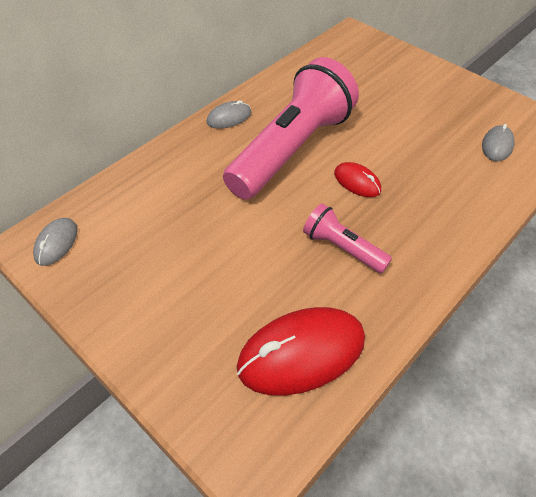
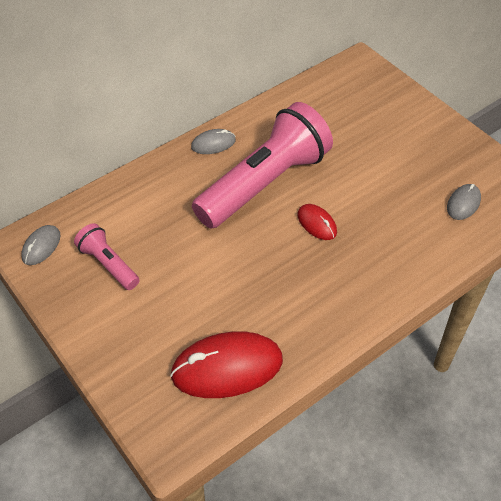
camera: 10 degrees right, 0 degrees up
pink flashlight [303,203,392,273] -> pink flashlight moved to [74,223,139,290]

